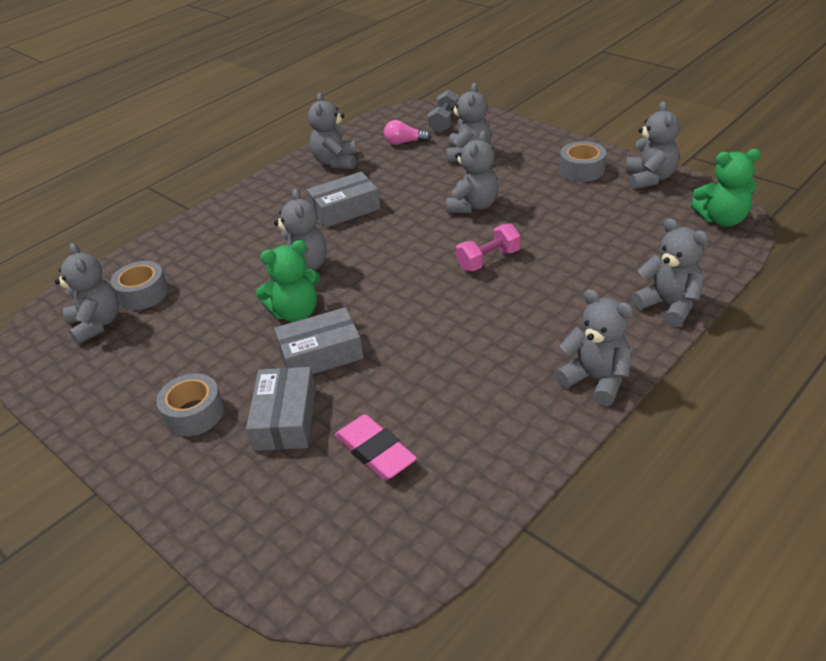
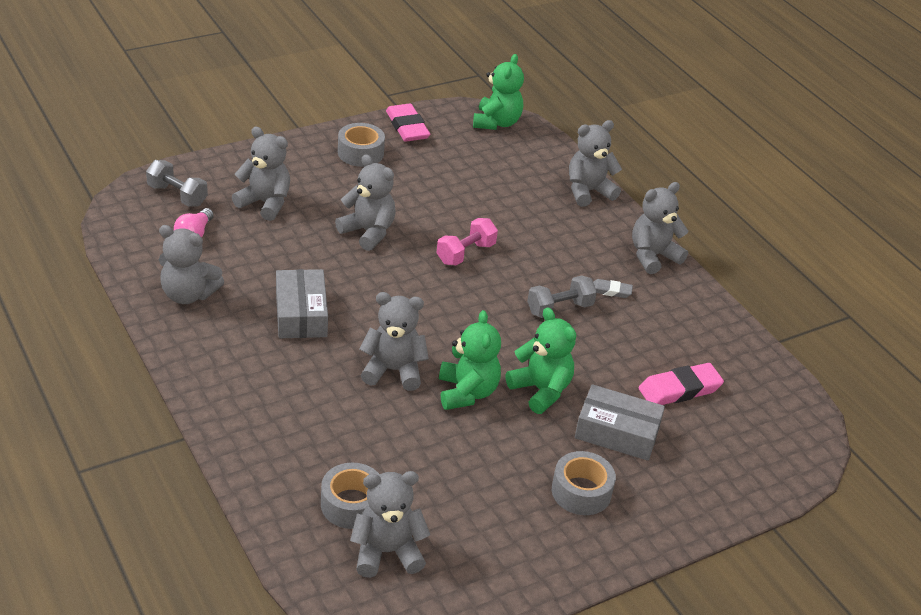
camera: 80 degrees left, 0 degrees up
grey box [274,307,364,374] -> green teddy bear [506,307,576,414]
pink dumbbell [456,224,520,271] -> pink dumbbell turned 60 degrees clockwise [436,218,498,265]
grey teddy bear [626,101,680,189] -> pink eraser [386,104,430,142]
none -> grey dumbbell [527,275,597,318]
none -> grey eraser [593,279,633,298]

